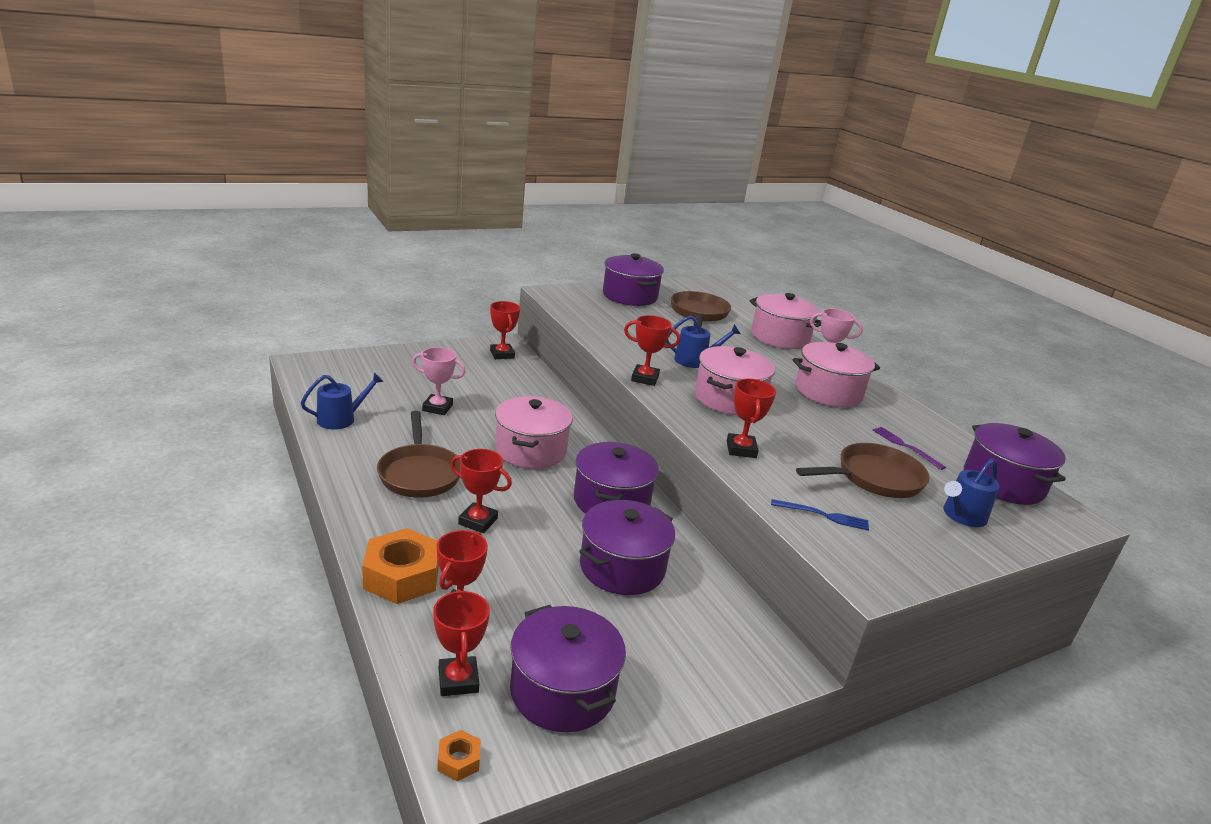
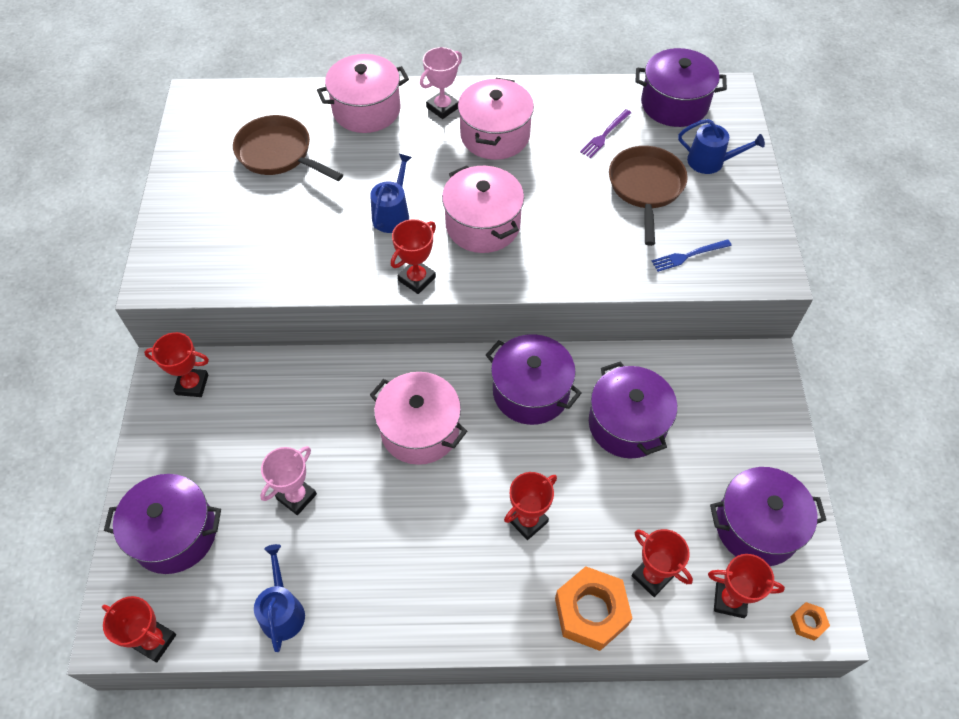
camera: 60 degrees left, 30 degrees up
brown pan [377,411,461,498] -> none
purple pot [603,253,664,306] -> purple pot moved to [104,474,221,574]
red trophy [727,379,776,458] -> red trophy moved to [102,596,176,663]
blue fork [771,499,869,531] -> blue fork turned 150 degrees counterclockwise [651,239,732,272]
purple fork [873,427,946,470] -> purple fork turned 45 degrees counterclockwise [580,109,631,158]
blue watering can [943,459,1000,527] -> blue watering can turned 60 degrees counterclockwise [678,119,765,174]

